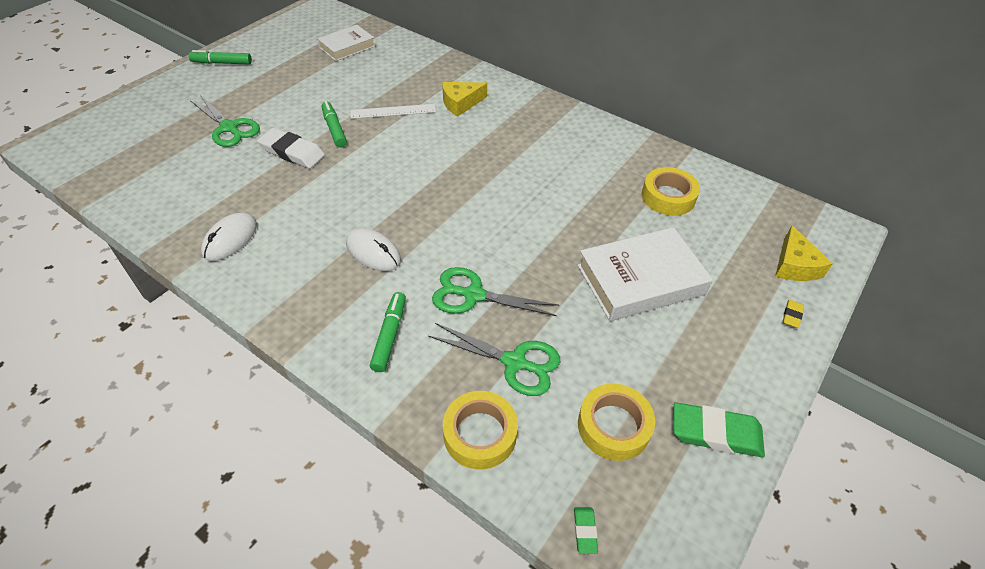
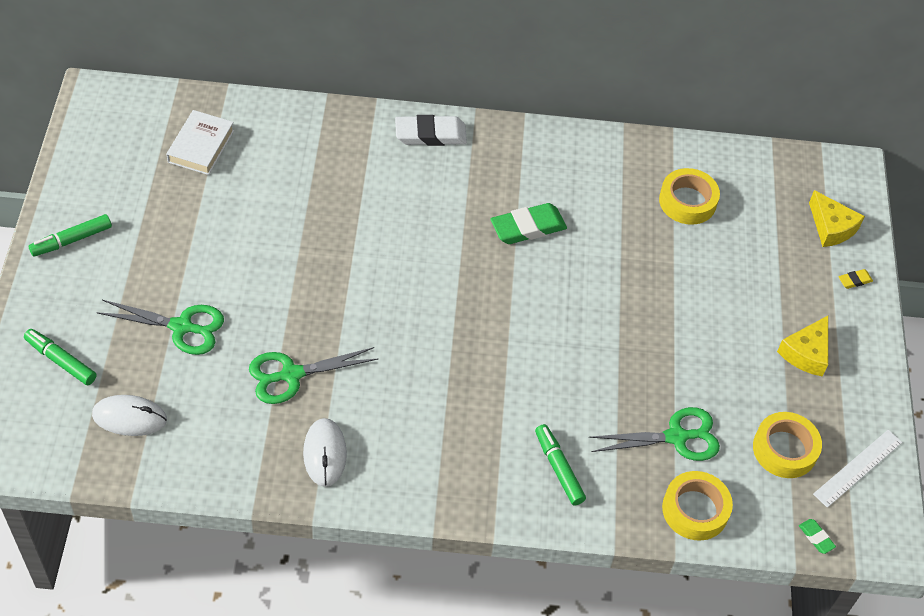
camera: 35 degrees left, 5 degrees up
white eraser [257,128,325,168] -> white eraser moved to [395,115,467,146]
green marker [321,101,347,147] -> green marker moved to [24,329,97,385]
white mouse [346,228,401,271] -> white mouse moved to [92,395,167,436]
white ruler [350,104,436,119] -> white ruler moved to [813,430,902,508]
green scissors [432,267,559,316] -> green scissors moved to [249,347,378,404]
yellow cheese [442,82,487,117] -> yellow cheese moved to [777,316,828,377]
white book [578,227,713,321] -> none
green eraser [674,402,765,457] -> green eraser moved to [490,203,567,244]
yellow eraser [783,300,804,328] -> yellow eraser turned 75 degrees clockwise [838,269,873,289]

